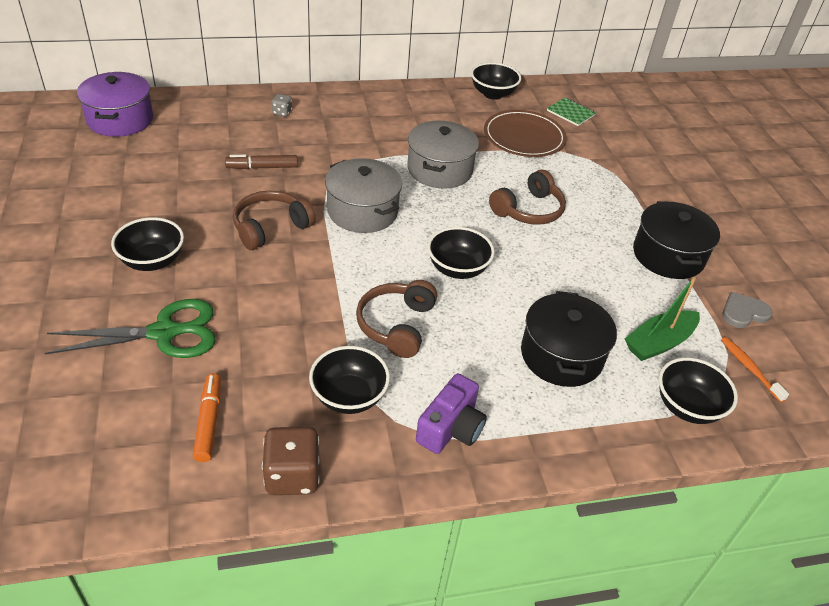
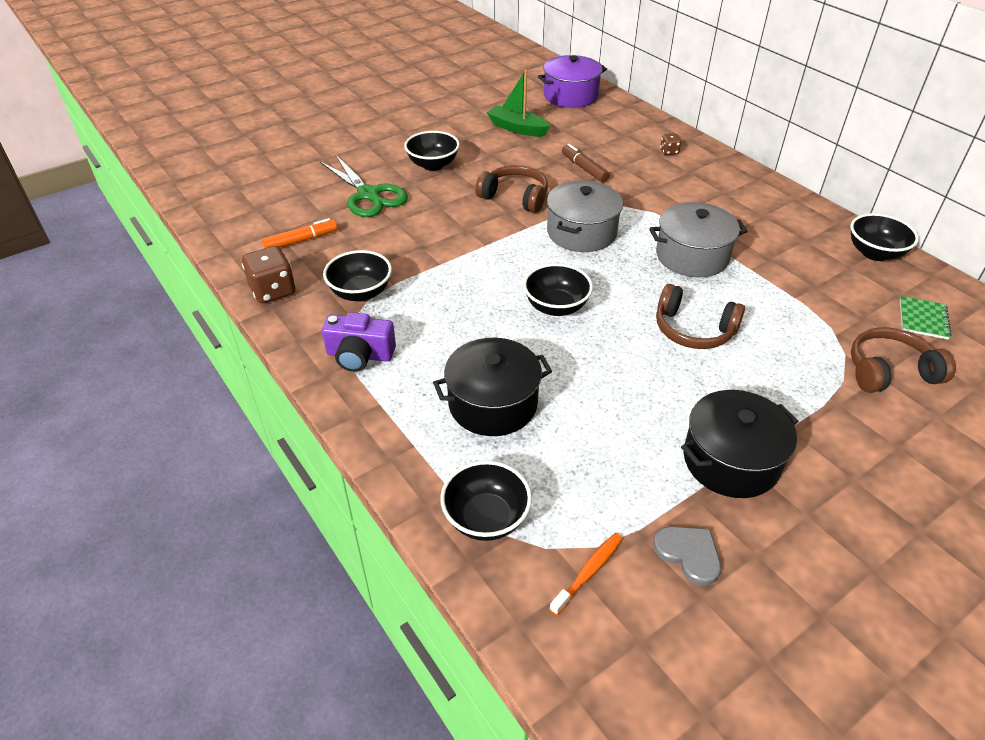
camera: 70 degrees right, 0 degrees up
grey dice [272,94,292,117] -> brown dice [660,133,681,155]
brown headphones [356,280,437,358] -> brown headphones moved to [851,327,956,393]
brown plate [484,110,567,157] -> none
green boat [625,277,700,361] -> green boat moved to [487,70,551,137]

